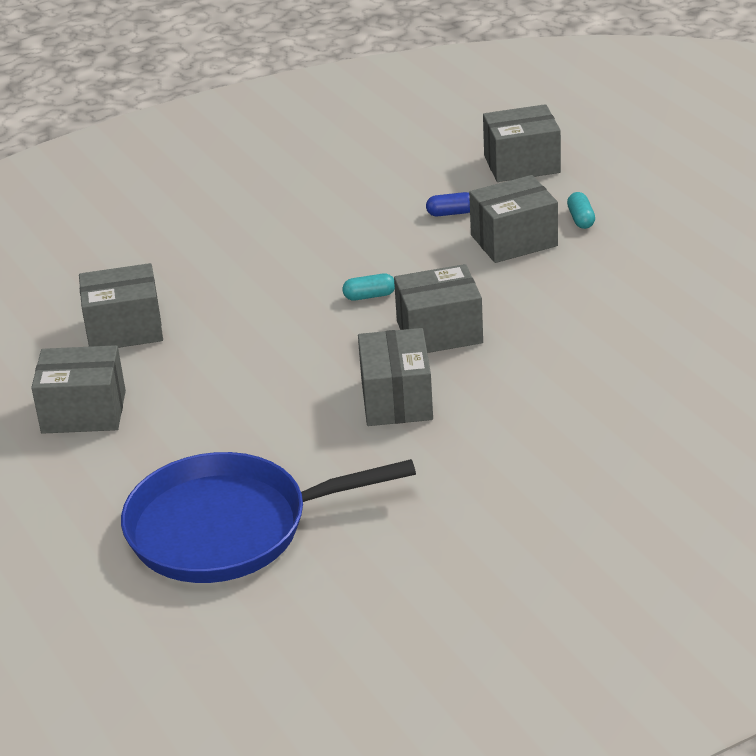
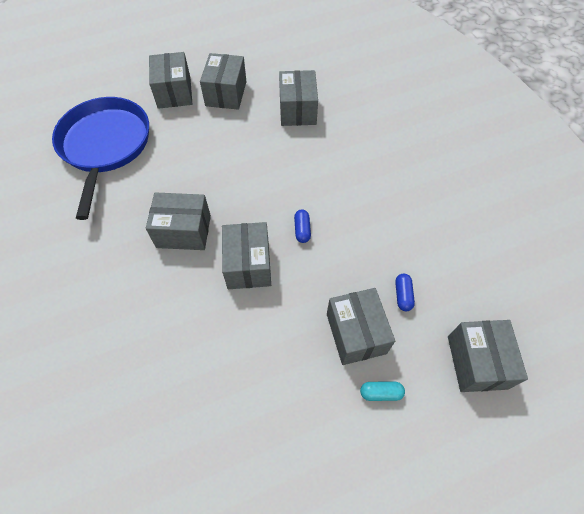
camera: 95 degrees right, 25 degrees up
turquoise capsule [342,273,395,301] -> blue capsule [294,209,311,243]
none -> grey box [149,52,192,109]

